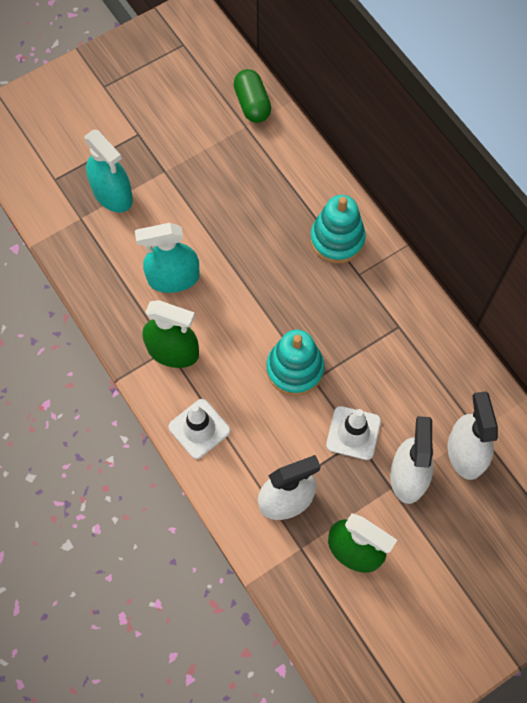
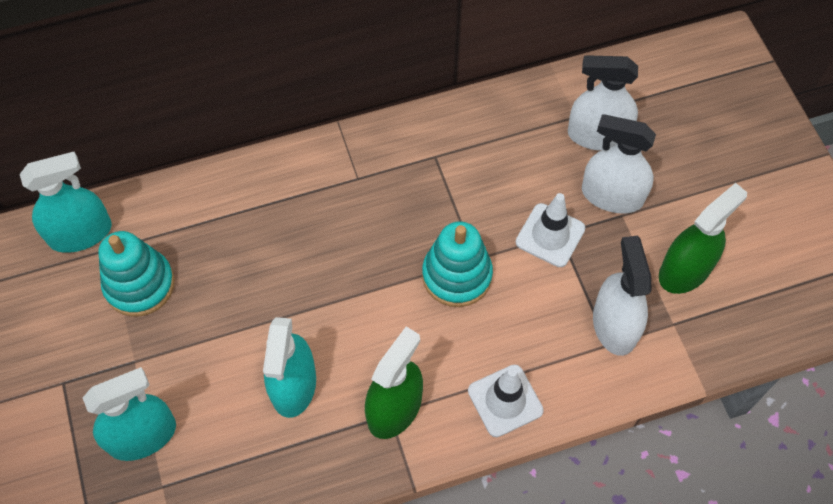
camera: 75 degrees left, 5 degrees down
green capsule [233,69,271,123] -> turquoise spray bottle [20,152,112,253]
turquoise stacking toy [310,195,366,263] -> turquoise stacking toy moved to [98,231,175,317]

